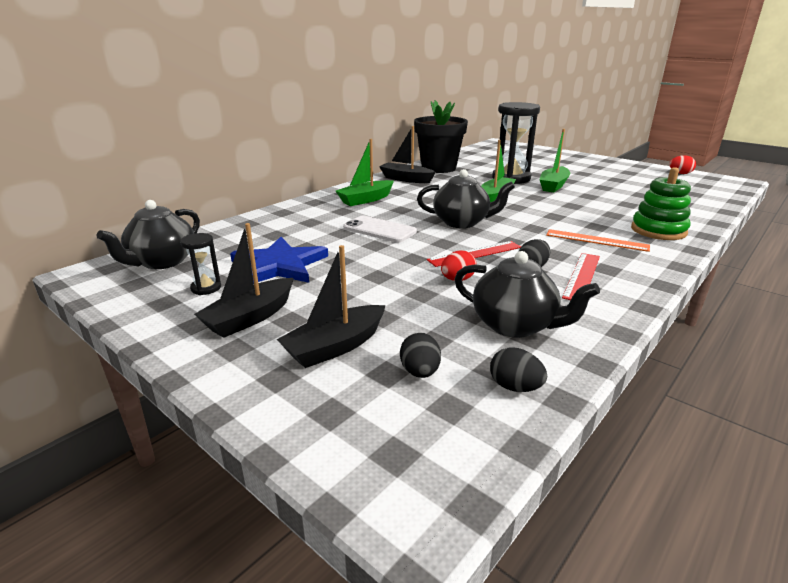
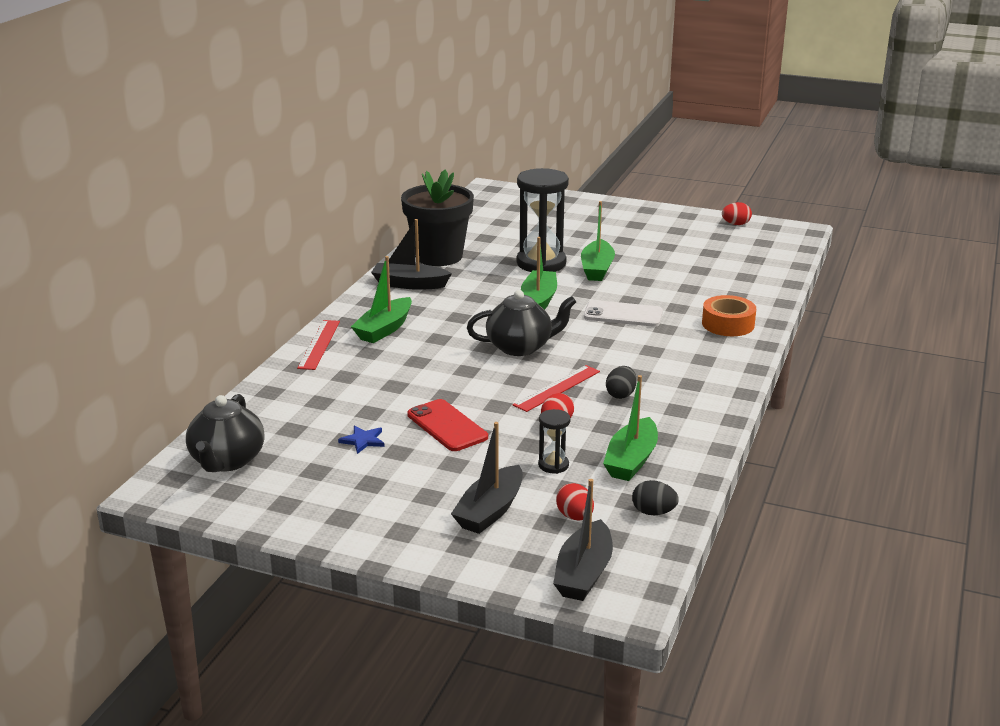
camera: 20 degrees left, 0 degrees up
black hourglass [180,233,221,295] -> black hourglass moved to [538,409,570,474]
black boat [194,223,293,338] -> black boat moved to [553,479,613,601]
blue star [230,237,328,283] -> blue star [338,425,385,454], size x0.43
white phone [343,216,417,242] -> white phone moved to [584,300,663,327]
black egg [400,333,441,378] -> red egg [556,483,594,521]
black teapot [455,251,600,338] -> green boat [603,375,658,481]
orange ruler [546,229,650,252] -> none
red ruler [562,253,600,300] -> red ruler moved to [297,320,340,370]
green stacking toy [631,167,691,240] -> orange tape [702,295,756,336]
none -> red phone [407,399,488,451]

